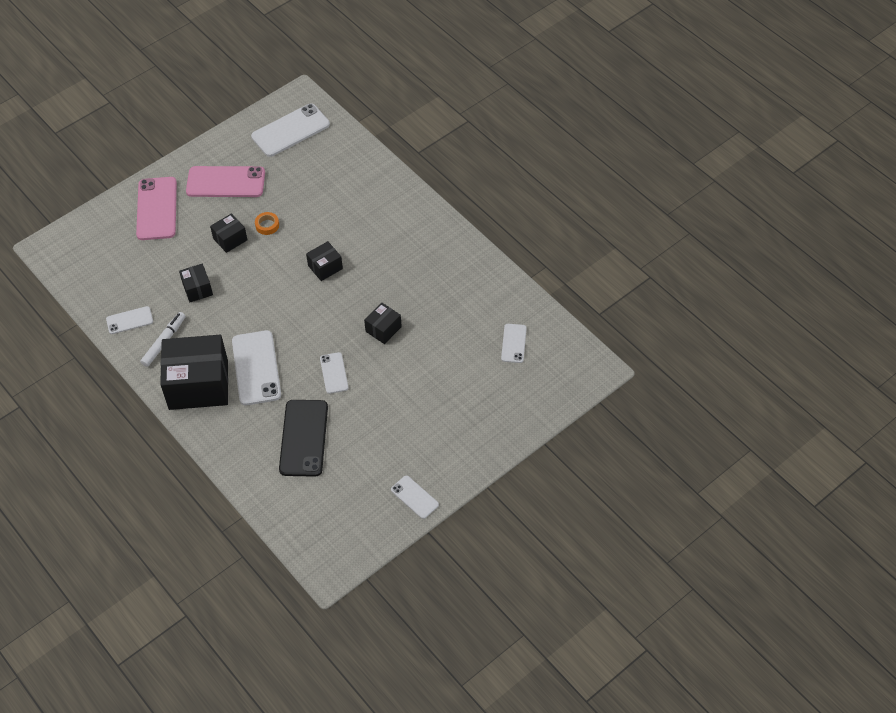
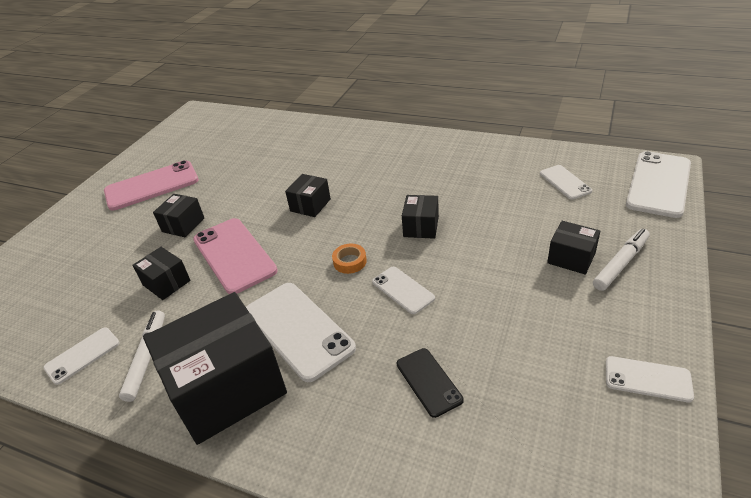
camera: 25 degrees left, 15 degrees down
pink phone [136,177,177,240] -> pink phone moved to [193,218,278,294]
white phone [251,104,330,157] -> white phone moved to [626,151,691,218]
orange tape [255,212,279,235] -> orange tape moved to [332,244,367,274]
black phone [279,400,328,477] -> black phone [396,348,464,418], size x0.55
none -> black box [547,221,601,275]
none -> white marker [593,229,650,291]

